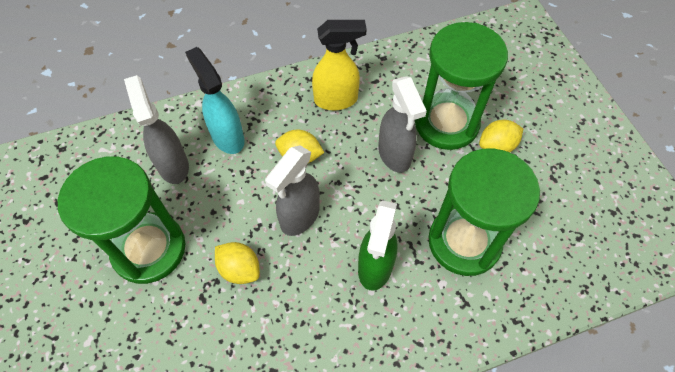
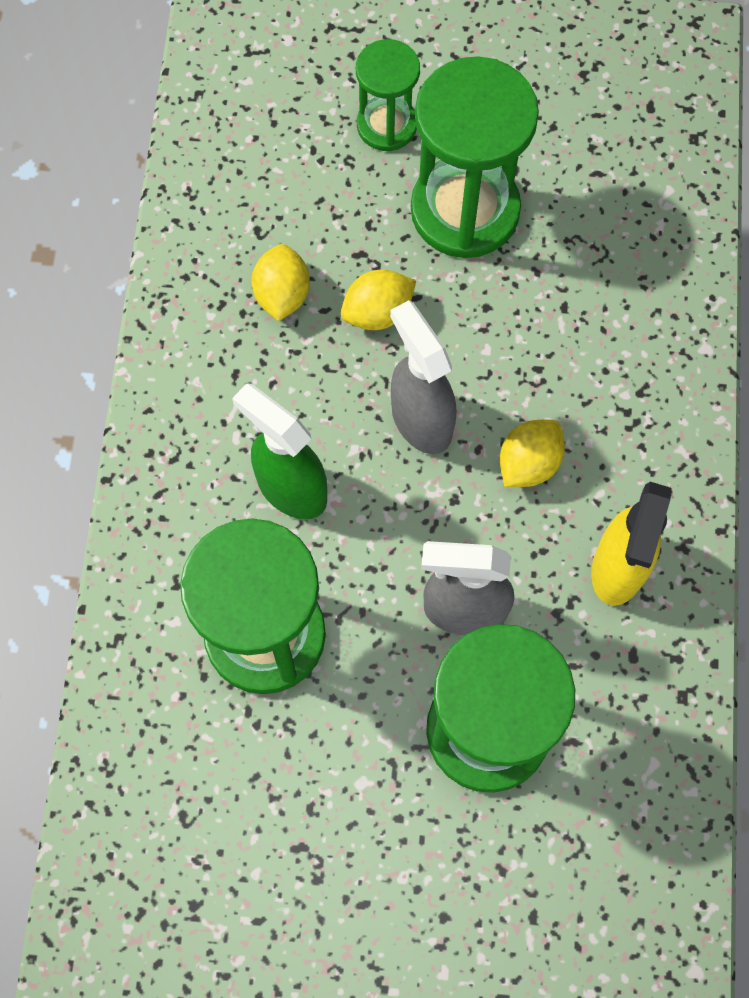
camera: 115 degrees right, 10 degrees up
grey spray bottle [124,75,189,184] -> none
turquoise spray bottle [185,47,245,154] -> none
yellow lemon [479,120,523,153] -> yellow lemon moved to [251,244,310,321]
none -> green hourglass [356,39,420,151]

